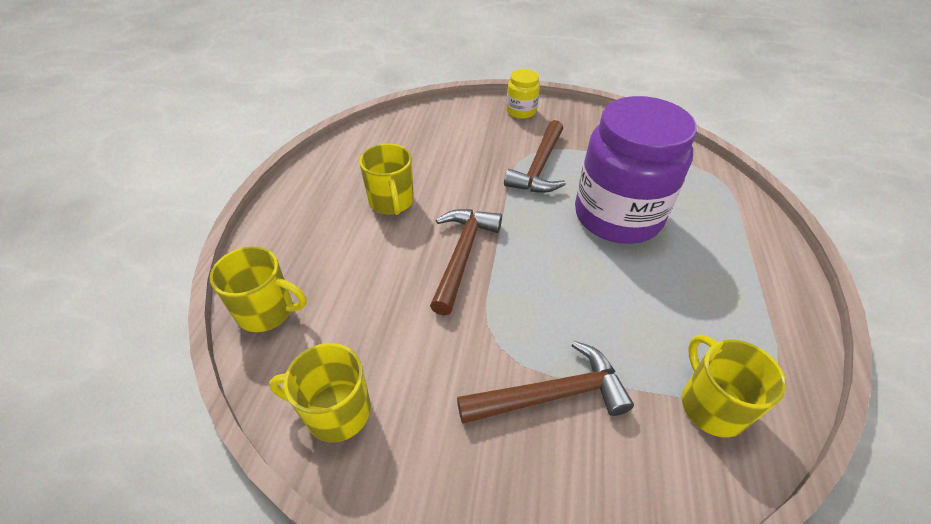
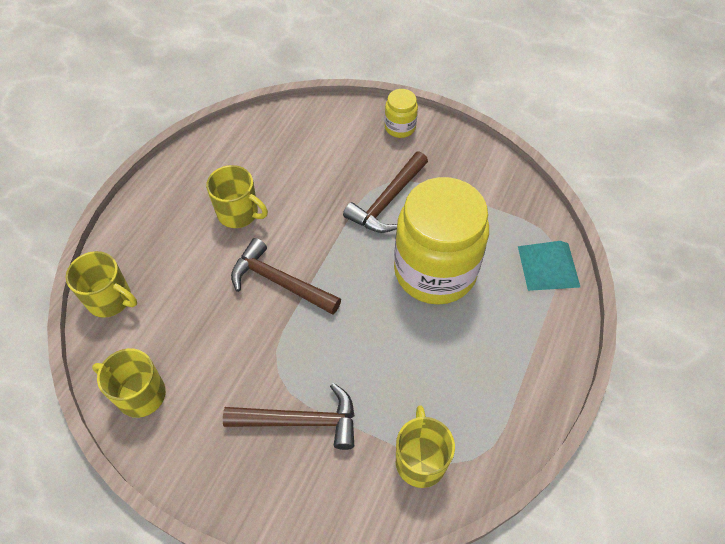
camera: 15 degrees right, 10 degrees up
yellow mug [359,144,414,215] -> yellow mug turned 60 degrees counterclockwise [206,165,268,228]
brown hammer [430,209,502,316] -> brown hammer turned 90 degrees counterclockwise [231,238,341,315]
purple jar [575,96,697,244] -> yellow jar [394,177,489,305]
none -> turquoise pyramid [518,241,581,291]

